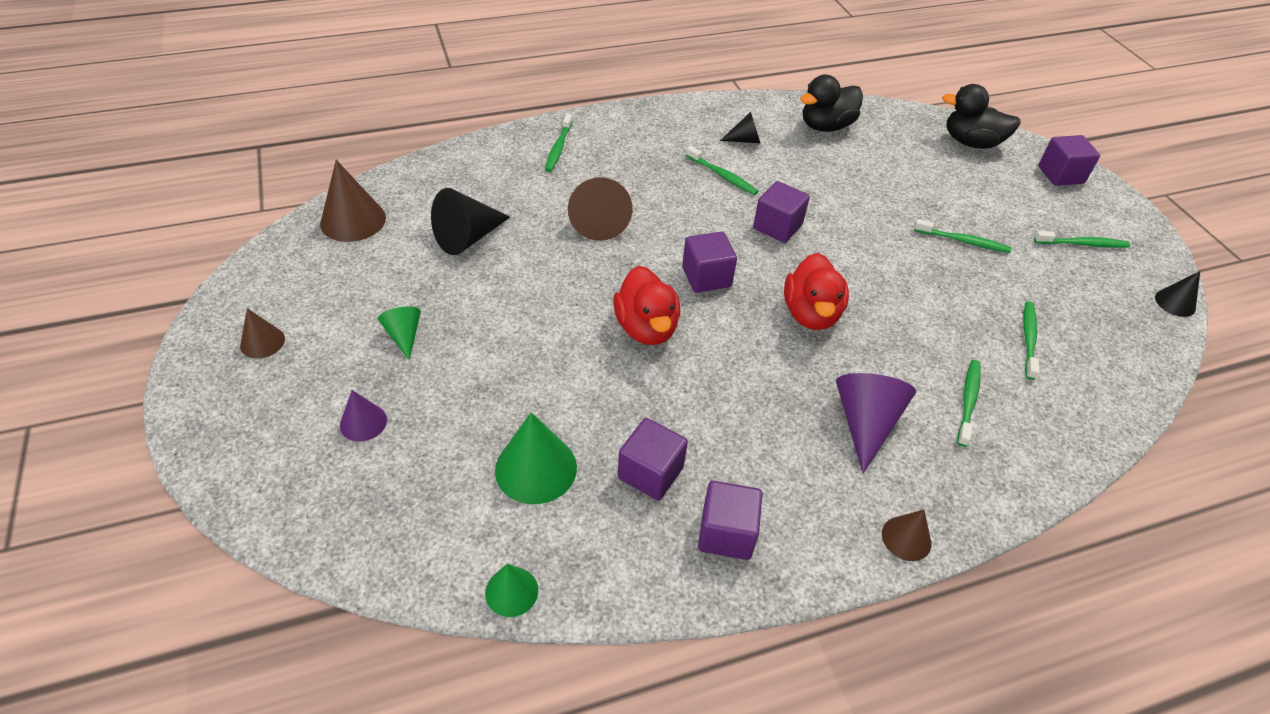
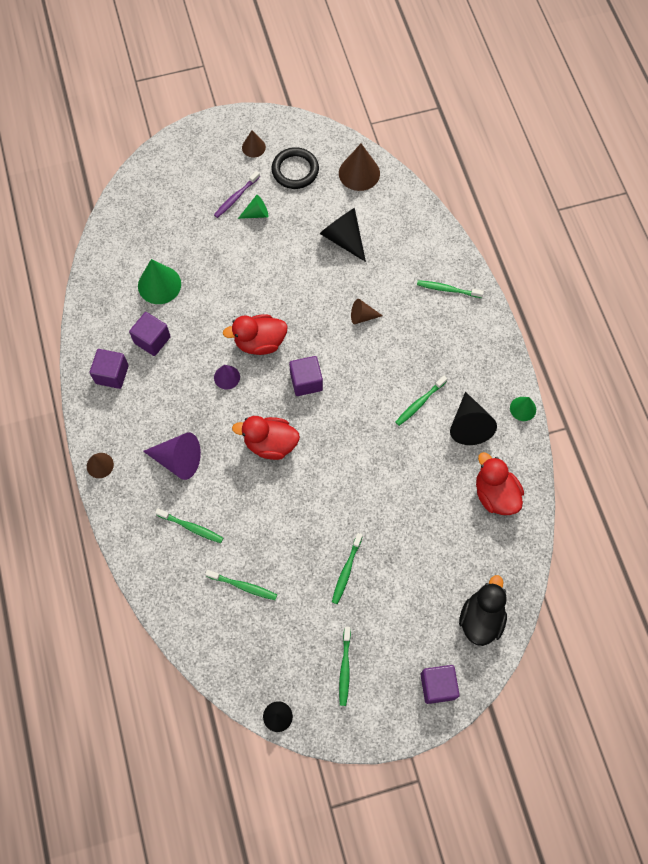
camera: 95 degrees right, 20 degrees up
purple cone [340,390,387,442] -> purple cone moved to [214,365,240,389]
green cone [485,564,538,617] -> green cone moved to [510,397,536,421]
brown cone [568,177,632,241] -> brown cone [351,299,383,324], size x0.58
black cone [720,112,760,143] -> black cone [450,392,497,445], size x1.72
purple cube [753,181,810,243] -> none
black duck [800,75,863,132] -> red duck [476,452,524,515]
none -> purple toothbrush [214,171,260,218]
none -> black ring [272,147,319,189]

